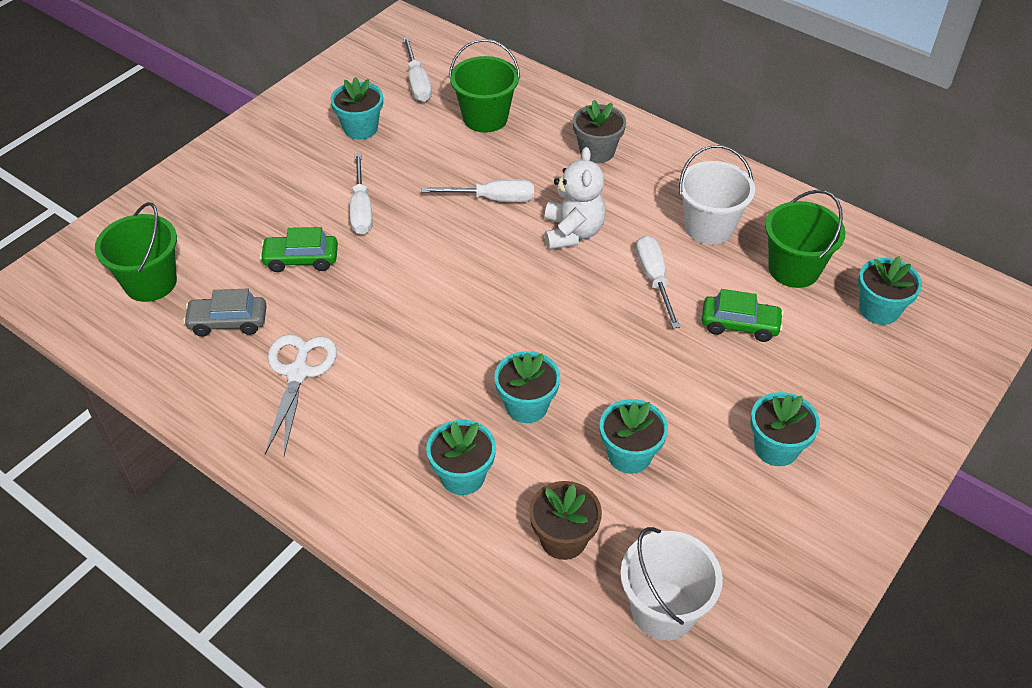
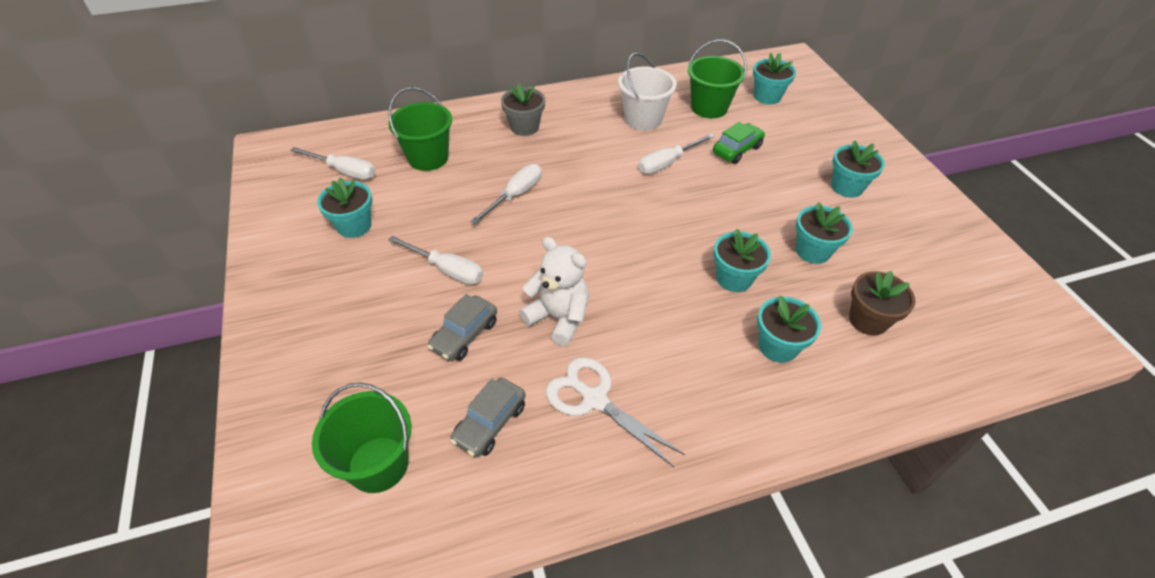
camera: 55 degrees left, 0 degrees up
green car [259,227,338,272] -> grey car [427,294,497,361]
white teddy bear [545,147,606,250] -> white teddy bear moved to [519,237,589,346]
white bucket [620,527,723,640] -> none
white screwdriver [636,235,680,328] -> white screwdriver turned 60 degrees counterclockwise [638,134,715,174]

